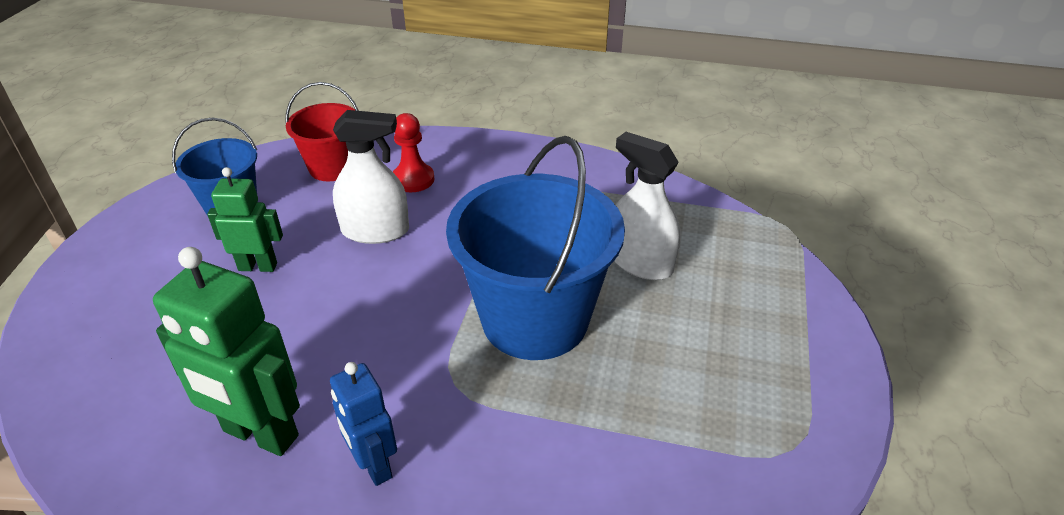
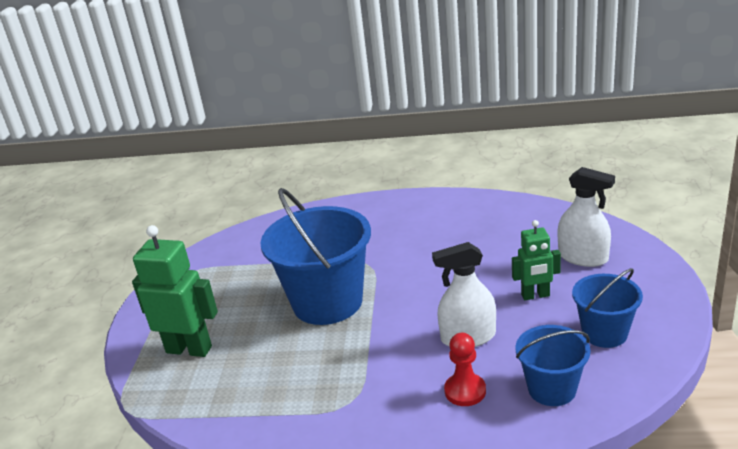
camera: 175 degrees right, 10 degrees down
green robot [153,247,300,456] -> green robot moved to [132,225,218,357]
red bucket [285,82,359,181] -> blue bucket [515,325,590,406]
blue robot [330,362,397,486] -> none
white spray bottle [614,132,681,280] -> white spray bottle moved to [558,167,615,267]

